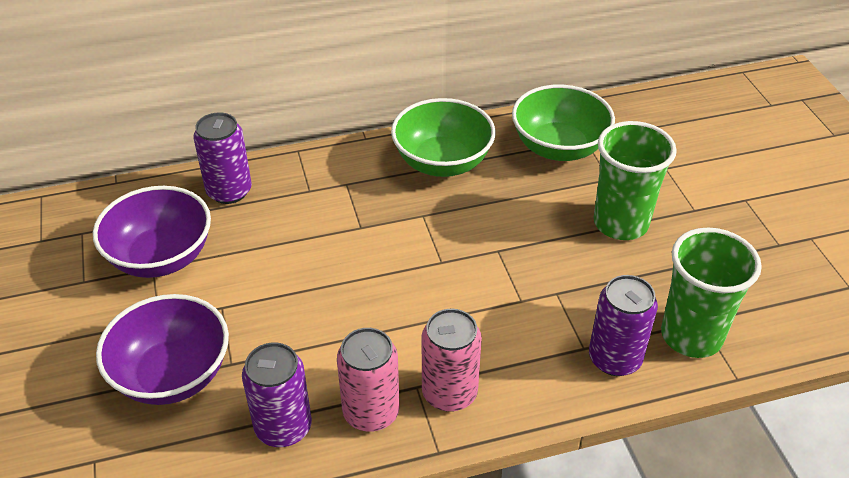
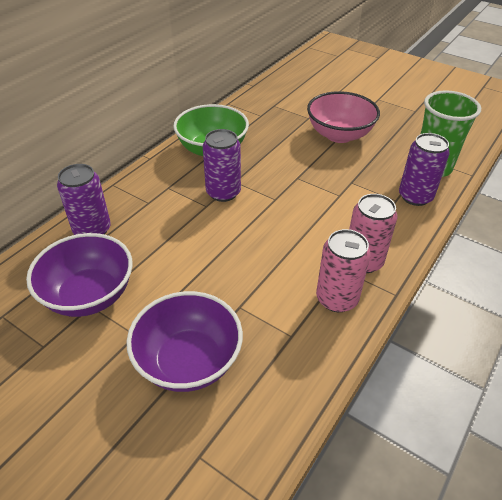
camera: 40 degrees left, 0 degrees up
purple can [242,342,312,447] -> purple can moved to [203,129,241,202]
green bowl [512,85,615,161] -> none
green cup [594,121,677,240] -> pink bowl [307,91,380,143]

